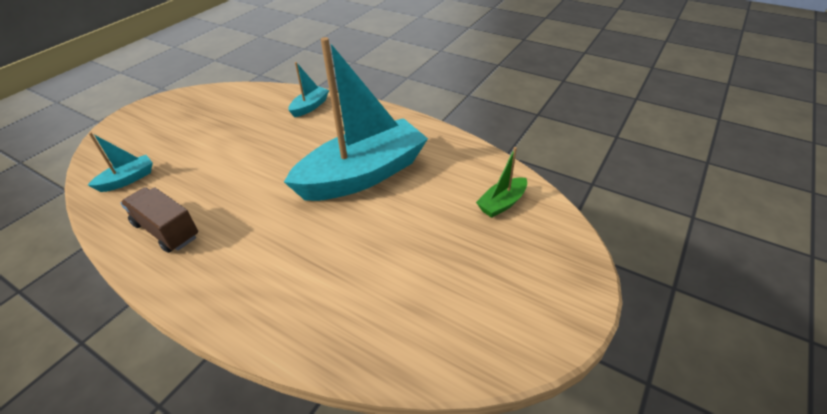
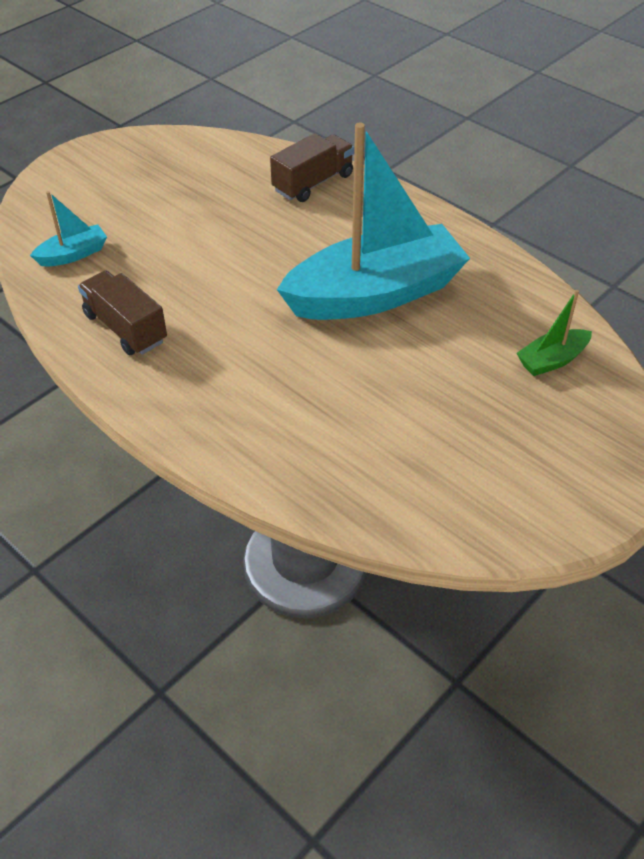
camera: 10 degrees right, 5 degrees up
turquoise boat [289,62,329,117] -> brown truck [270,133,354,202]

